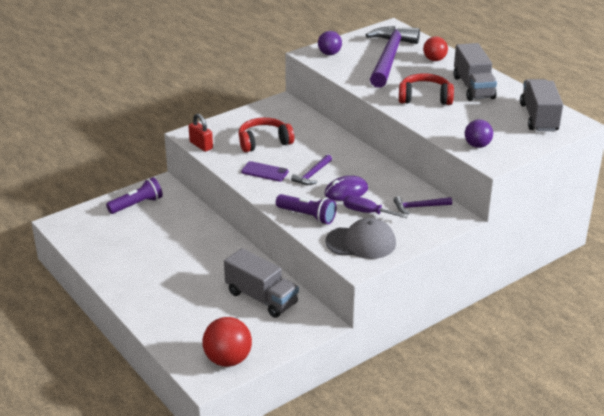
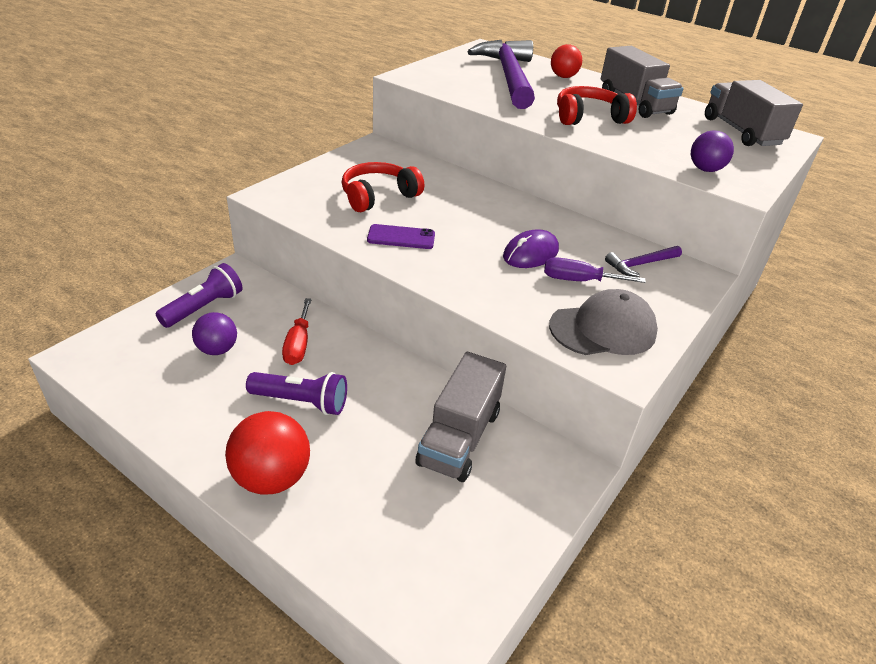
camera: 20 degrees left, 5 degrees up
red padlock [188,113,213,152] -> none
red ball [202,317,252,367] -> red ball moved to [225,411,310,495]
grey truck [224,248,299,318] -> grey truck turned 90 degrees clockwise [415,352,506,482]
purple flashlight [276,194,336,224] -> purple flashlight moved to [246,372,347,415]
purple hammer [291,155,332,185] -> none
purple ball [318,31,342,55] -> purple ball moved to [192,312,237,355]
none -> red screwdriver [282,298,312,365]

